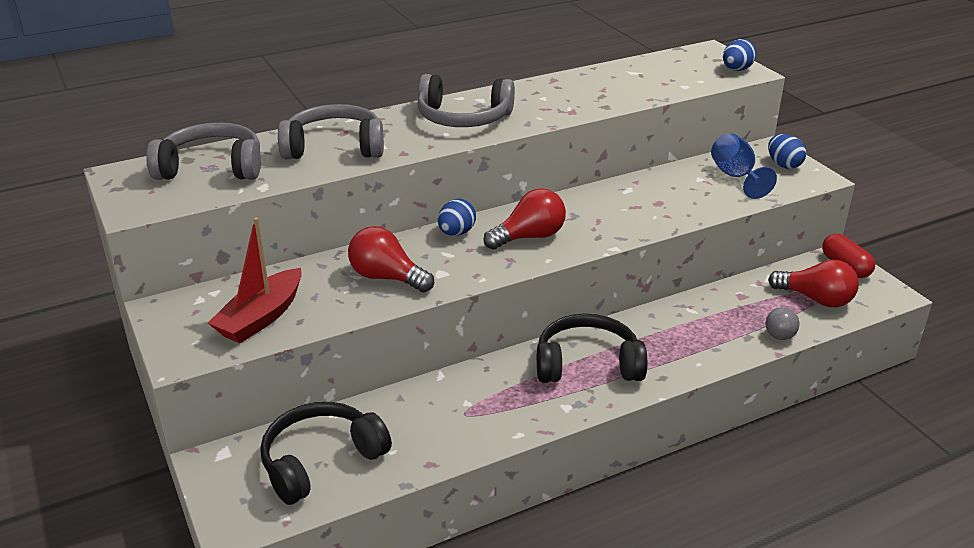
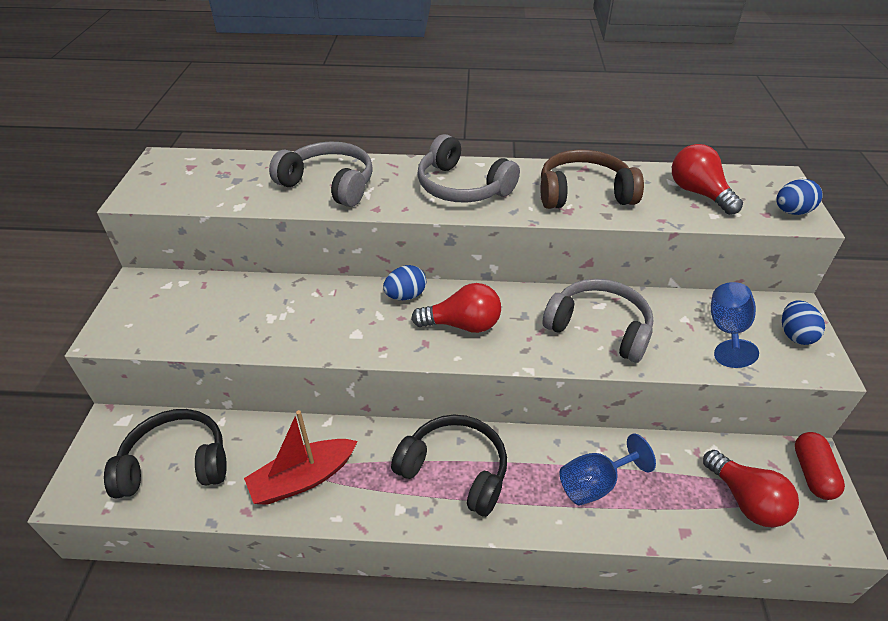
camera: 30 degrees right, 10 degrees up
grey headphones [146,122,261,180] -> grey headphones moved to [543,279,654,363]
red boat [208,217,302,343] -> red boat moved to [244,410,358,505]
red light bulb [348,226,434,292] -> red light bulb moved to [672,144,743,215]
grey ball [766,307,799,340] -> none
none -> brown headphones [541,149,644,209]
none -> blue goblet [559,434,656,506]

